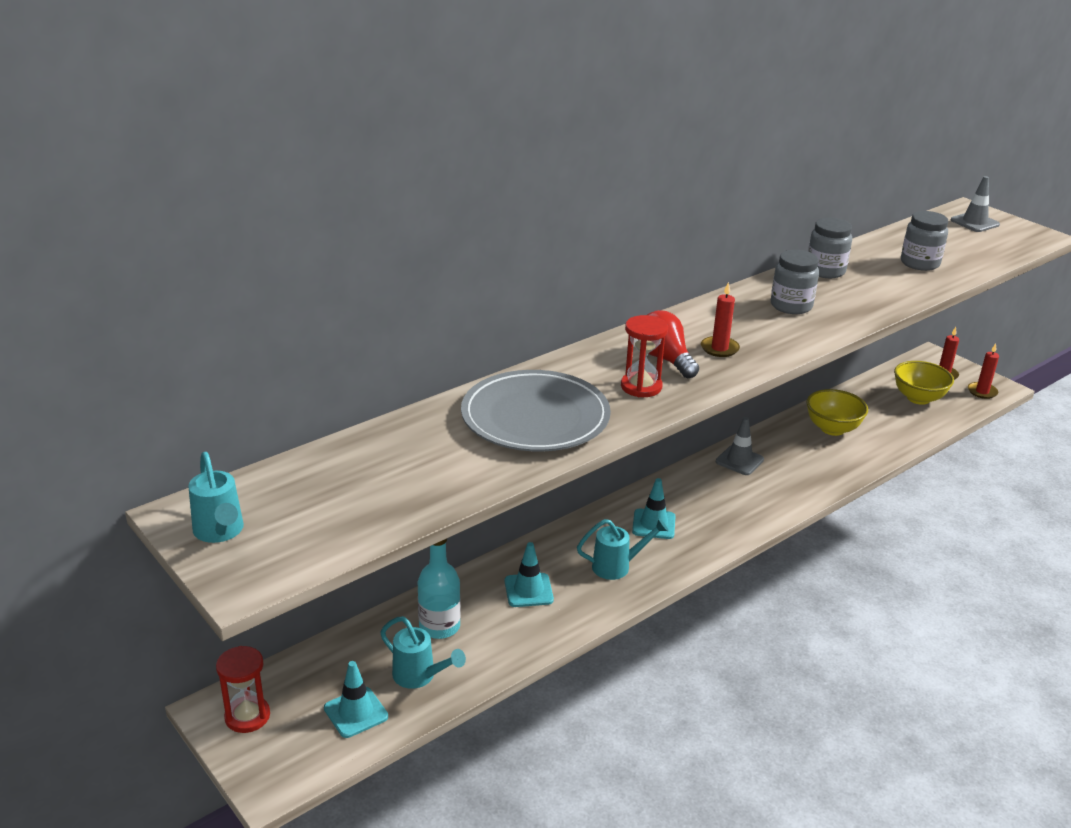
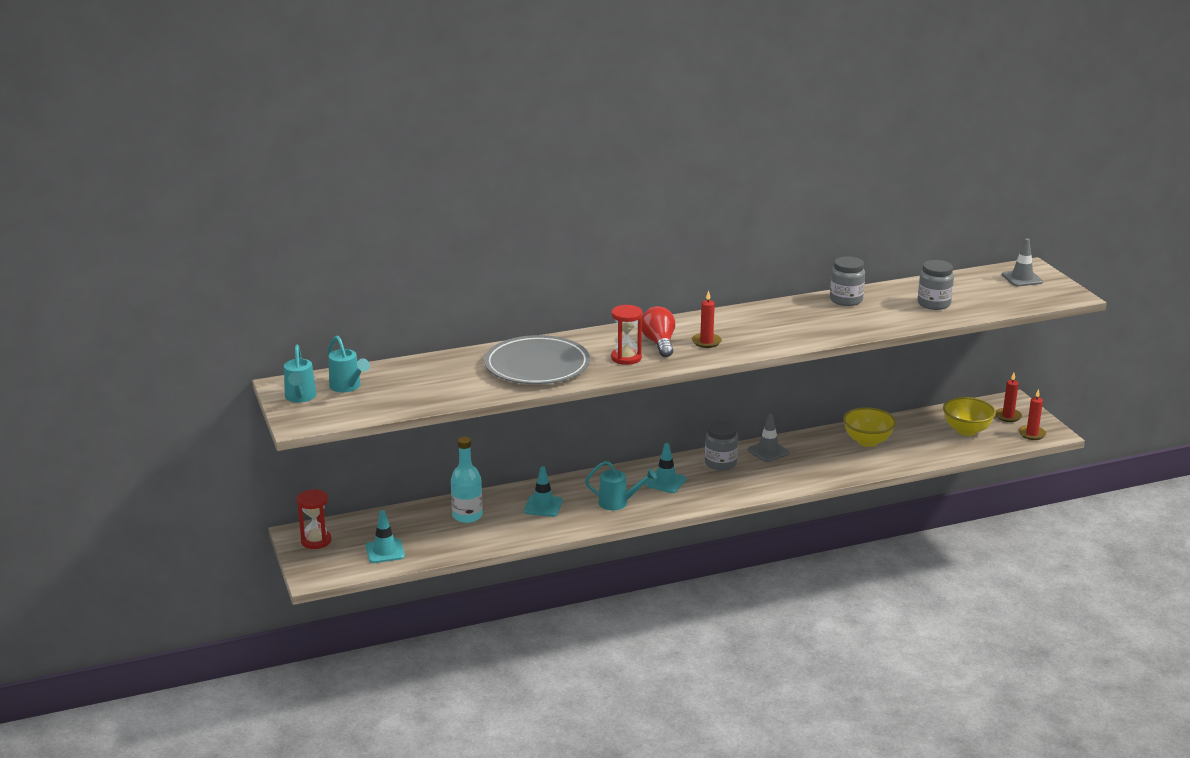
camera: 20 degrees right, 5 degrees down
turquoise watering can [380,616,466,689] -> turquoise watering can moved to [328,336,370,392]
grey jar [771,250,819,314] -> grey jar moved to [705,421,738,471]

